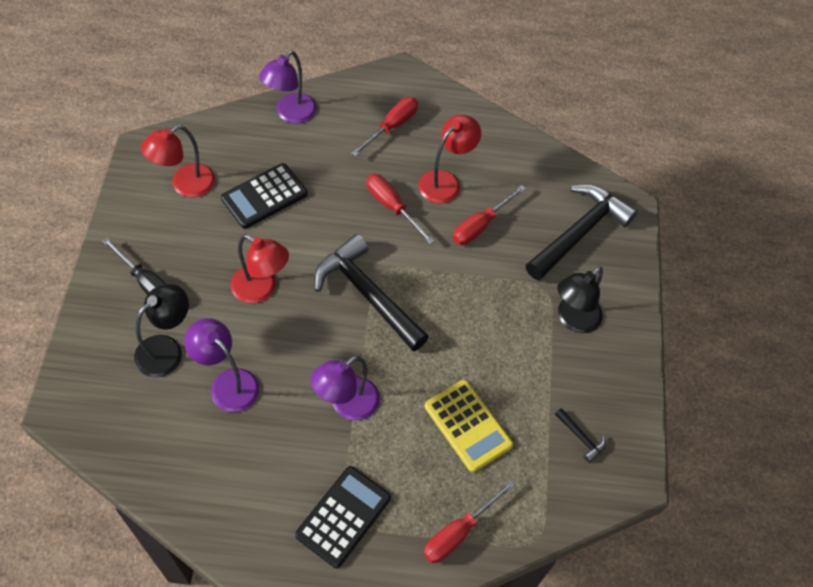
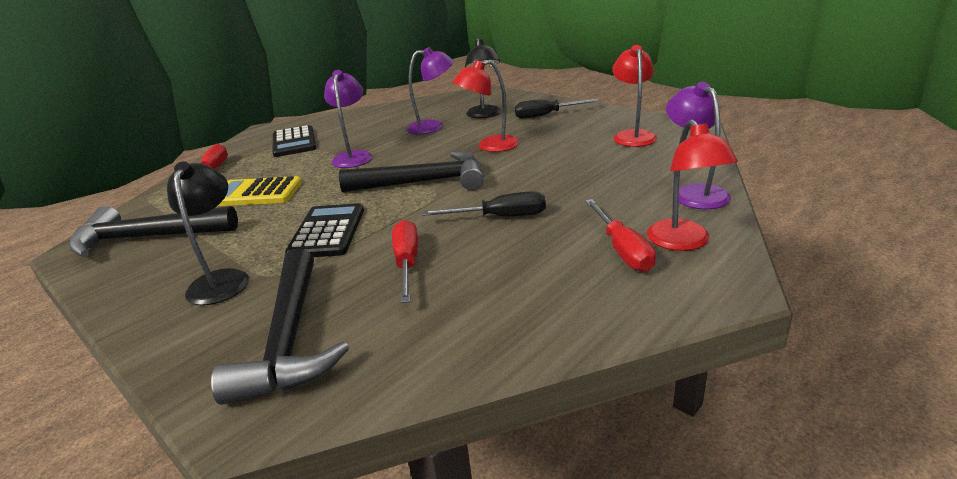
camera: 135 degrees right, 30 degrees down
black calculator [221,163,307,229] -> black calculator moved to [285,203,364,257]
red screwdriver [366,174,435,244] -> black screwdriver [422,191,546,217]
red lamp [419,115,481,204] -> red lamp moved to [647,119,738,251]
black hammer [555,408,606,463] -> black hammer [69,206,238,257], size x2.47

